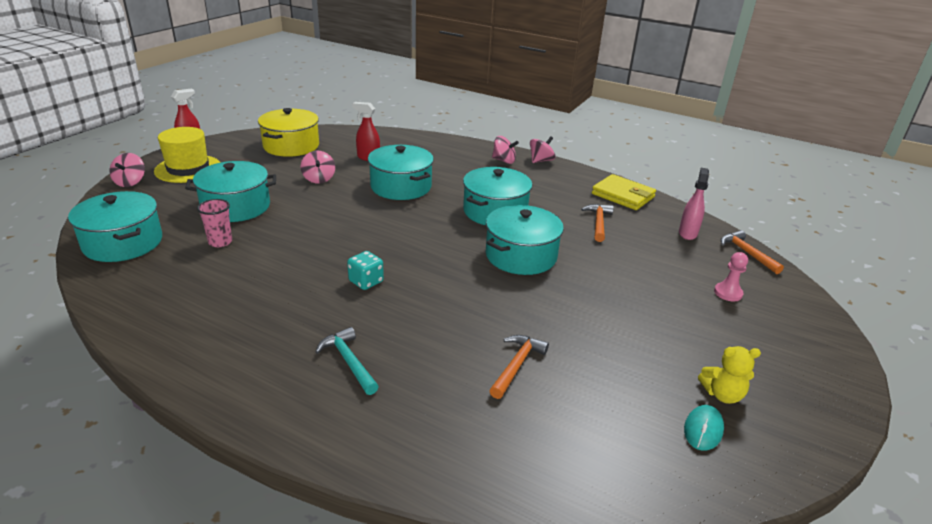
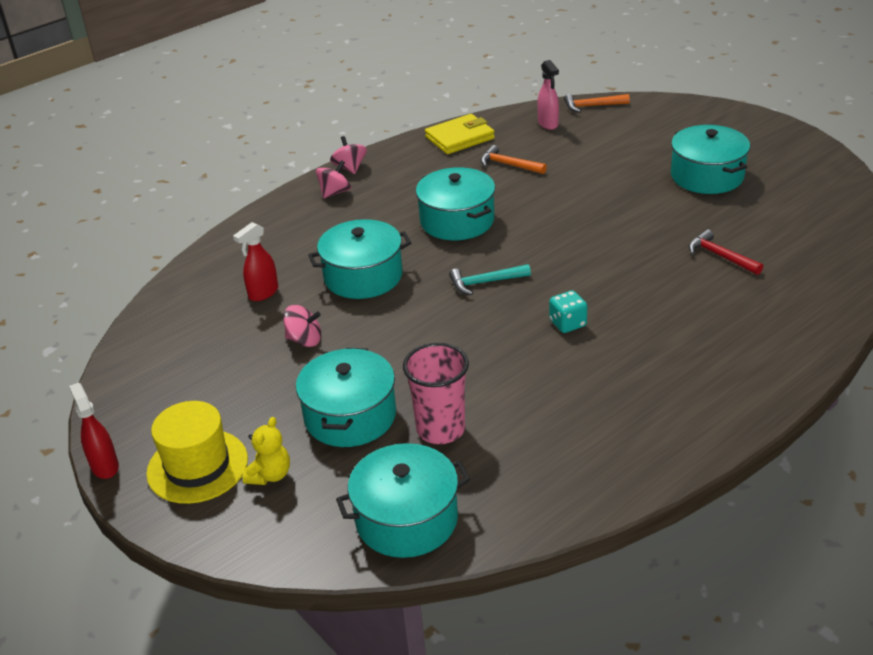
camera: 65 degrees left, 5 degrees up
pink spinning top [110,153,145,187] -> none
pink cup [197,199,232,247] -> pink cup [403,343,469,444], size x1.63
yellow pot [258,108,319,157] -> none
turquoise hammer [315,327,379,395] -> turquoise hammer moved to [449,264,531,295]
turquoise pot [486,205,564,275] -> turquoise pot moved to [671,125,750,194]
orange hammer [489,335,549,399] -> red hammer [689,229,763,275]
pink spray bottle [679,168,709,240] -> pink spray bottle turned 150 degrees counterclockwise [537,60,559,130]
turquoise mouse [684,405,724,451] -> none
yellow teddy bear [698,346,761,404] -> yellow teddy bear moved to [242,417,290,485]
pink pawn [714,252,748,302] -> none

